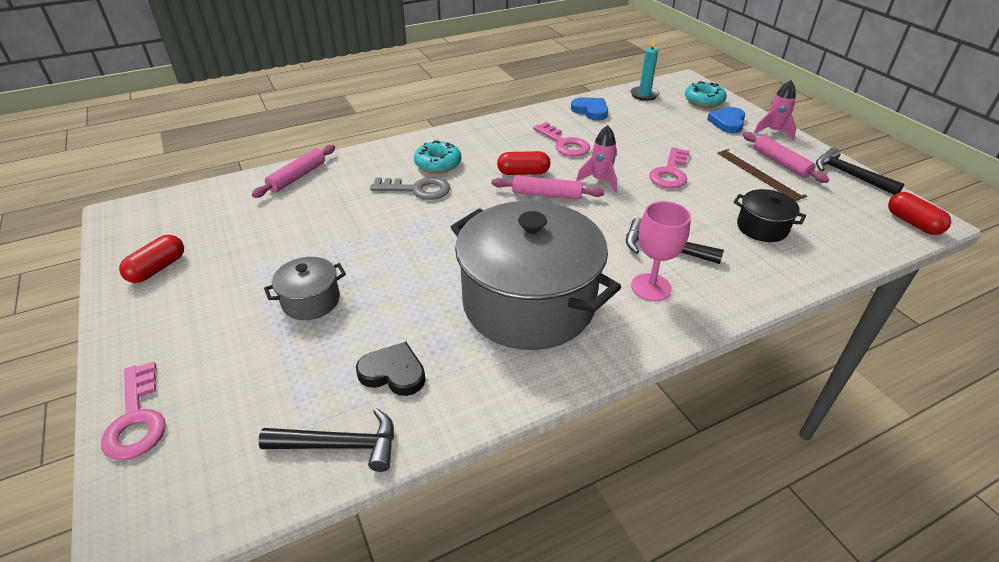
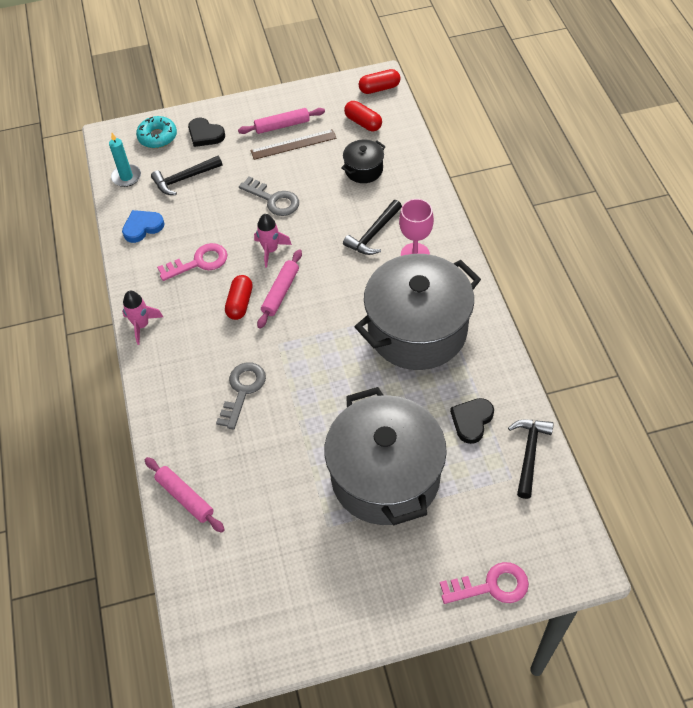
camera: 75 degrees left, 15 degrees up
red capsule [119,235,184,283] -> red capsule moved to [344,101,382,131]
grey pot [264,257,346,320] -> grey pot [324,387,447,525], size x2.29
turquoise donut [414,140,461,173] -> none
pink key [649,147,690,188] -> grey key [239,177,299,216]
blue heart [707,107,745,133] -> black heart [188,118,225,147]
pink rocket [754,80,796,140] -> pink rocket moved to [122,291,163,345]
black hammer [816,148,904,195] -> black hammer moved to [151,156,222,195]

